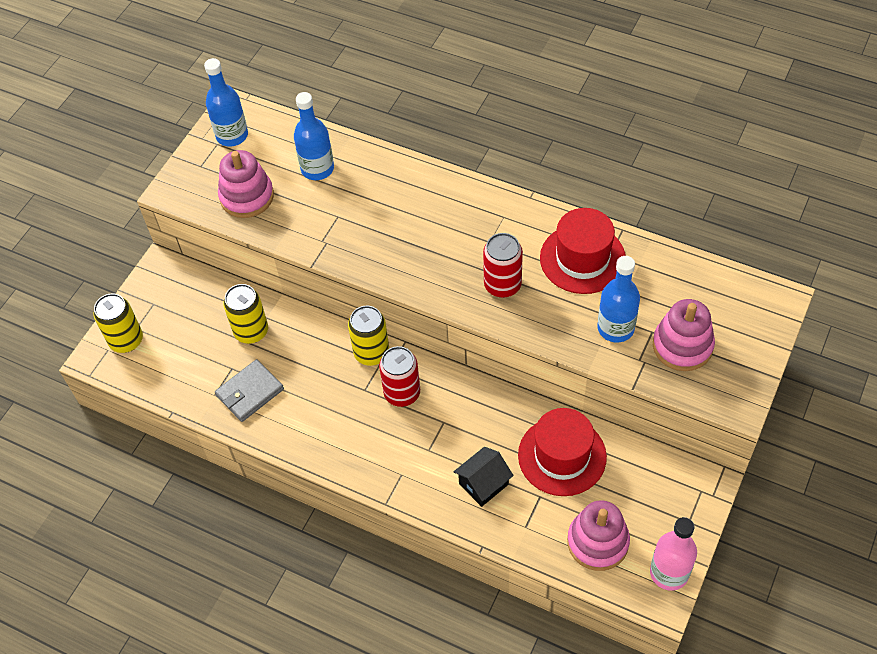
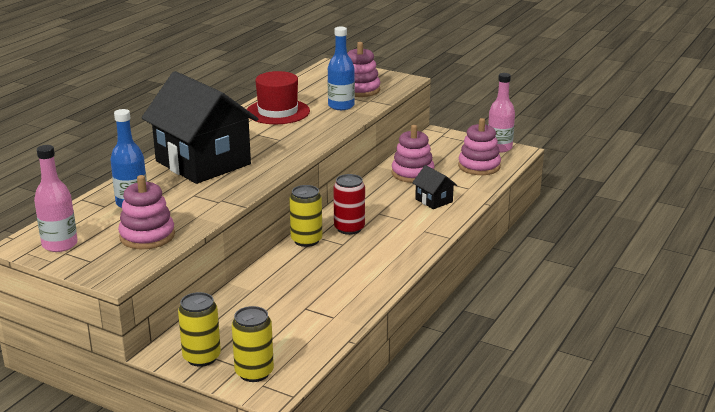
camera: 90 degrees left, 30 degrees down
blue bottle [204,58,248,147] -> pink bottle [34,145,78,252]
grey wallet [215,359,284,422] -> none
yellow can [223,284,268,344] -> yellow can moved to [178,292,221,367]
red can [483,233,523,298] -> none
red hat [518,408,607,496] -> pink stacking toy [392,125,435,183]
none -> black house [142,71,258,184]

